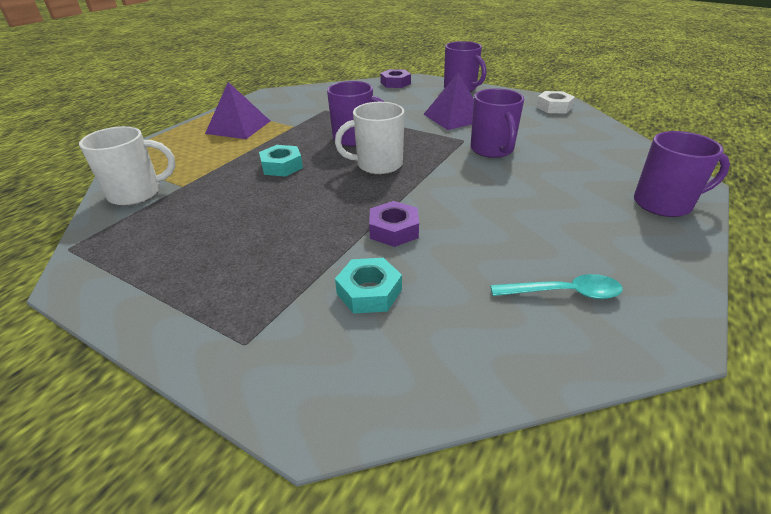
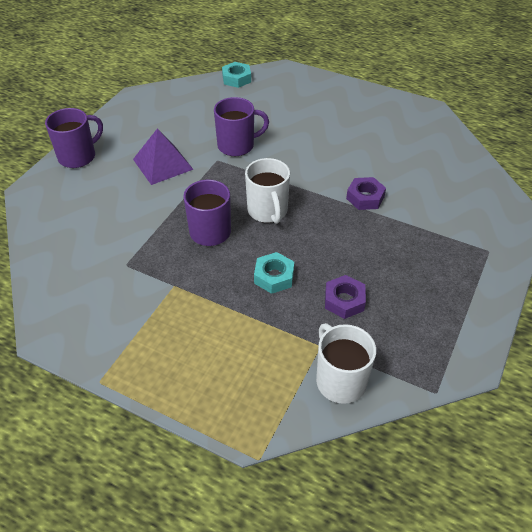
camera: 95 degrees left, 10 degrees up
purple pyramid [205,82,270,139] -> none
turquoise nut [335,258,402,314] -> turquoise nut moved to [222,62,251,88]
purple nut [380,69,411,88] -> purple nut moved to [325,275,366,319]
turquoise spoon [490,274,623,299] -> none
white nut [536,91,575,114] -> none
purple mug [634,131,730,217] -> none

